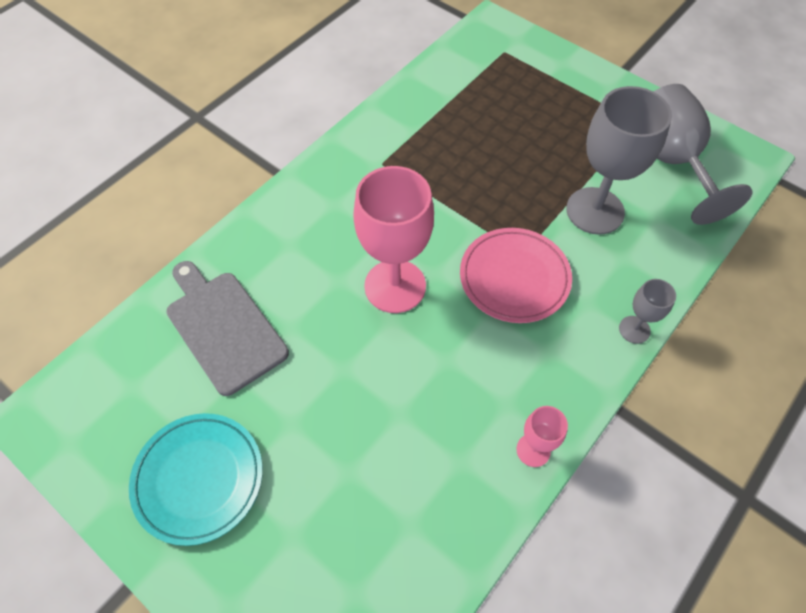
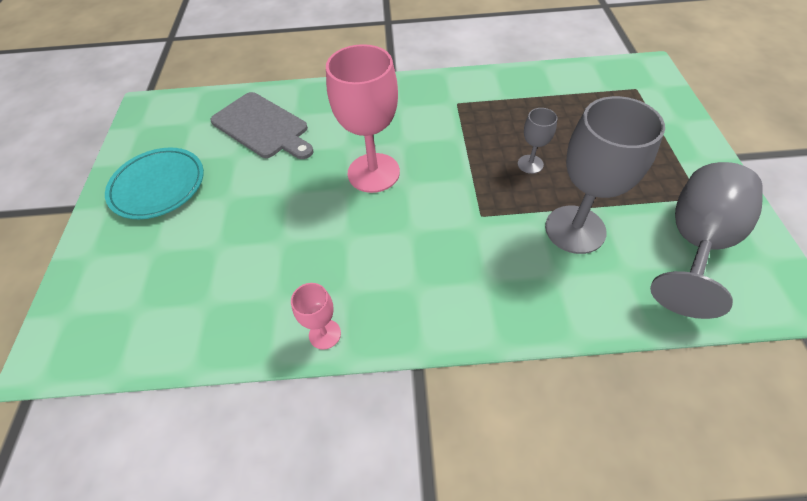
camera: 50 degrees right, 5 degrees down
grey cutting board [166,261,289,396] -> grey cutting board turned 120 degrees clockwise [211,92,314,159]
pink plate [460,228,572,323] -> none
grey goblet [619,279,676,344] -> grey goblet moved to [518,108,557,174]

